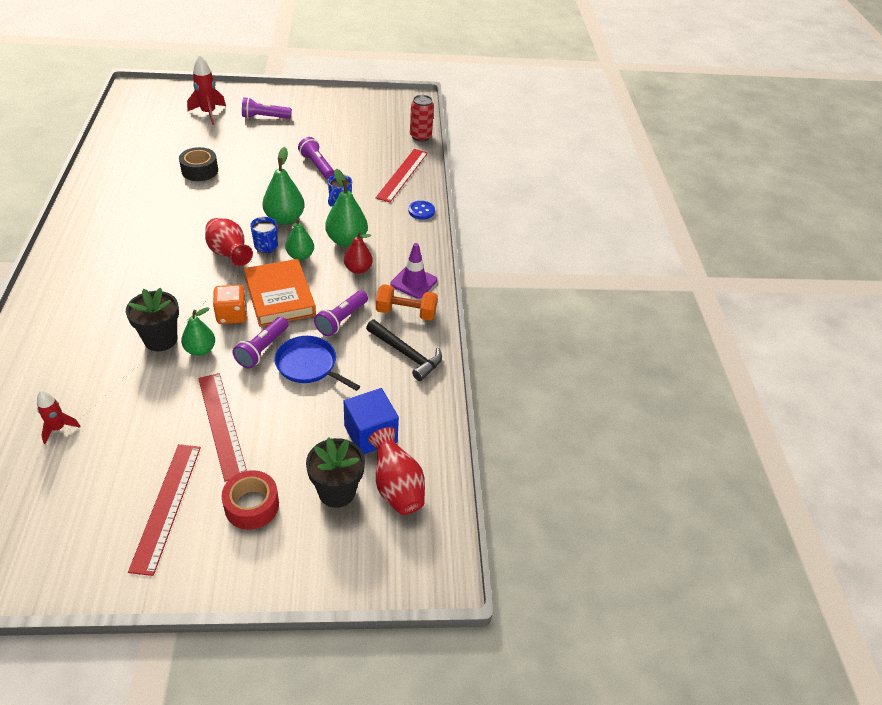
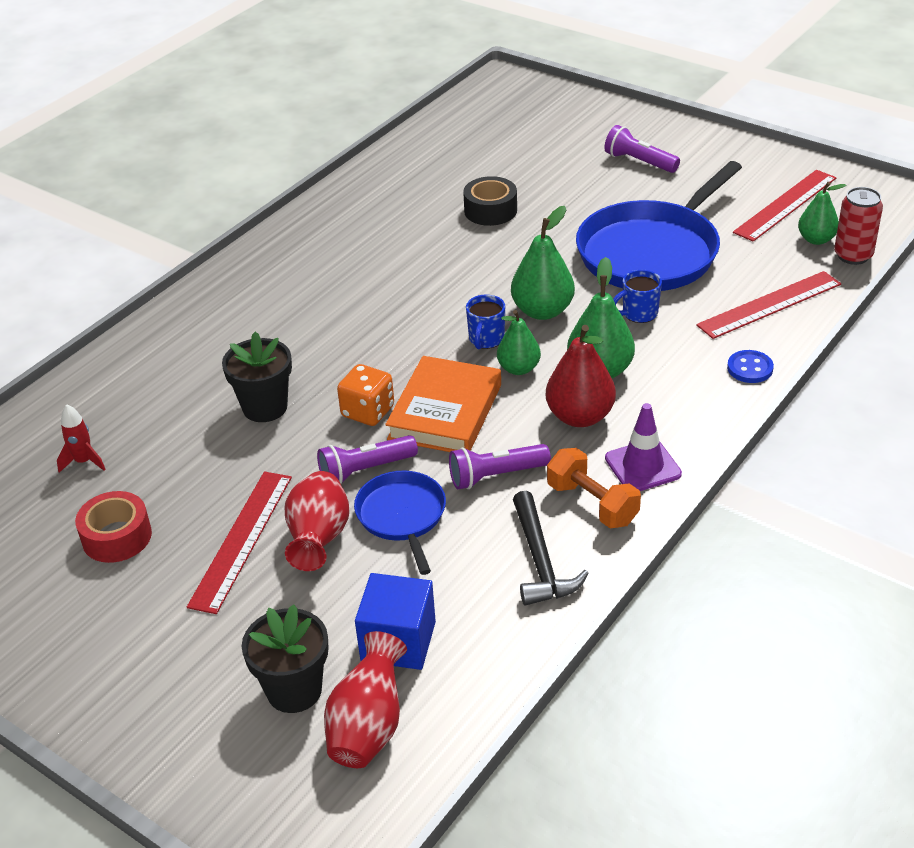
camera: 45 degrees right, 5 degrees down
red ruler [128,444,201,576] -> red ruler moved to [733,170,836,242]
green pear [181,307,215,356] -> green pear moved to [798,182,846,245]
red rocket [187,54,226,125] -> none
red vase [205,218,253,266] -> red vase moved to [285,471,349,571]
red tape [221,470,279,530] -> red tape moved to [75,491,152,563]
purple flashlight [298,137,334,179] -> blue pan [576,161,742,291]
red pear [344,231,373,274] -> red pear [546,325,616,427], size x1.52

